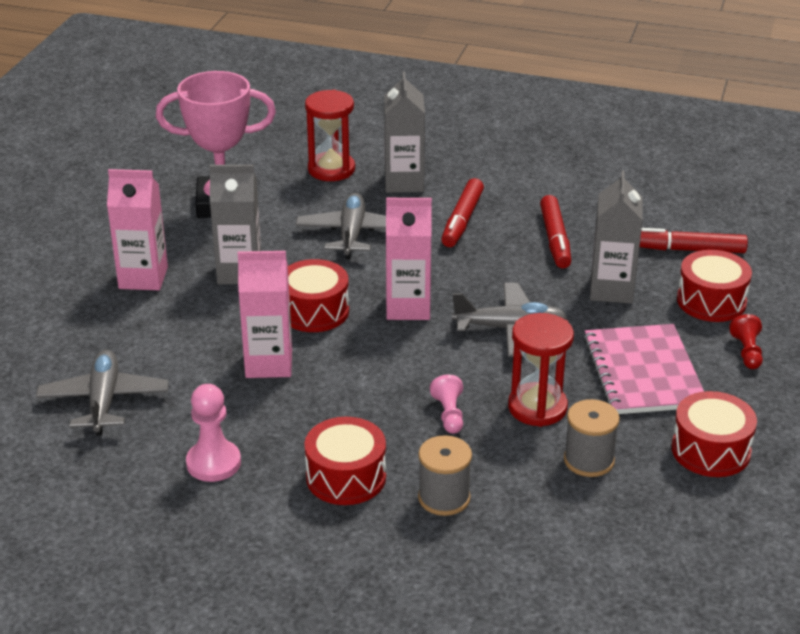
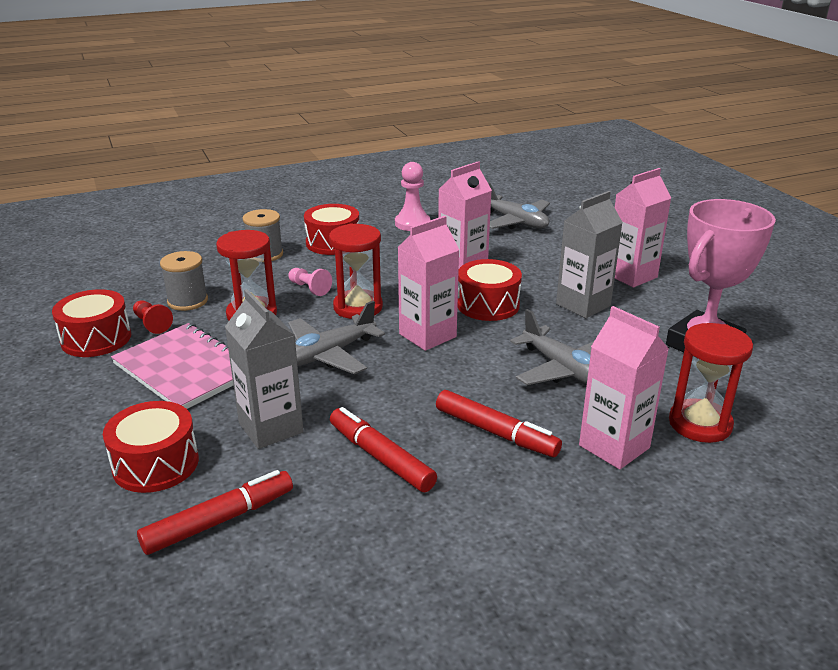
camera: 140 degrees right, 5 degrees down
grey carton [384,72,425,193] -> pink carton [579,306,669,470]
red marker [441,178,484,247] -> red marker turned 150 degrees clockwise [436,390,562,457]
red pawn [729,314,763,369] -> red pawn moved to [133,300,173,334]
none -> red hourglass [329,223,383,319]

